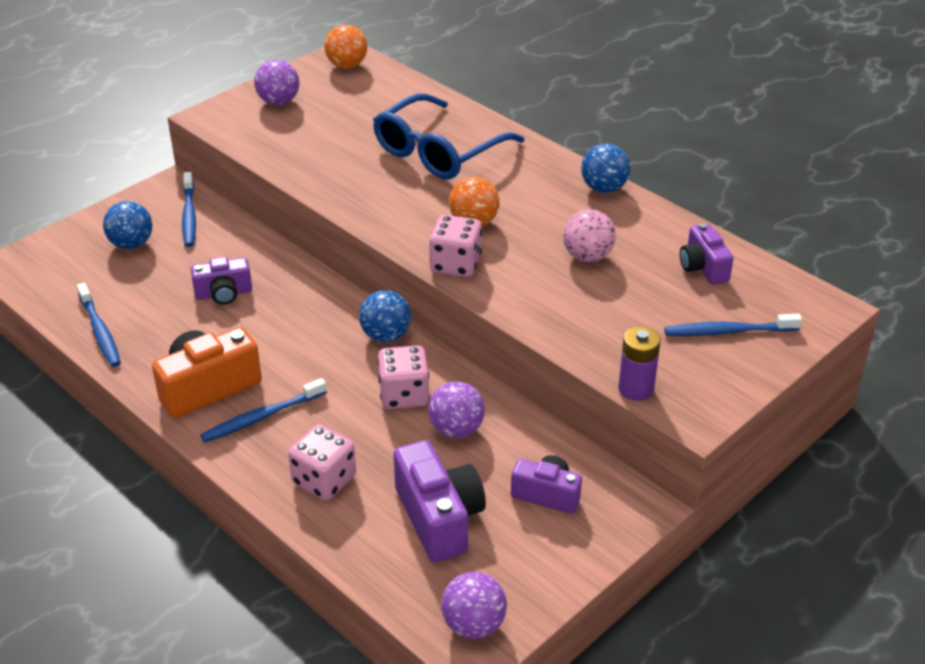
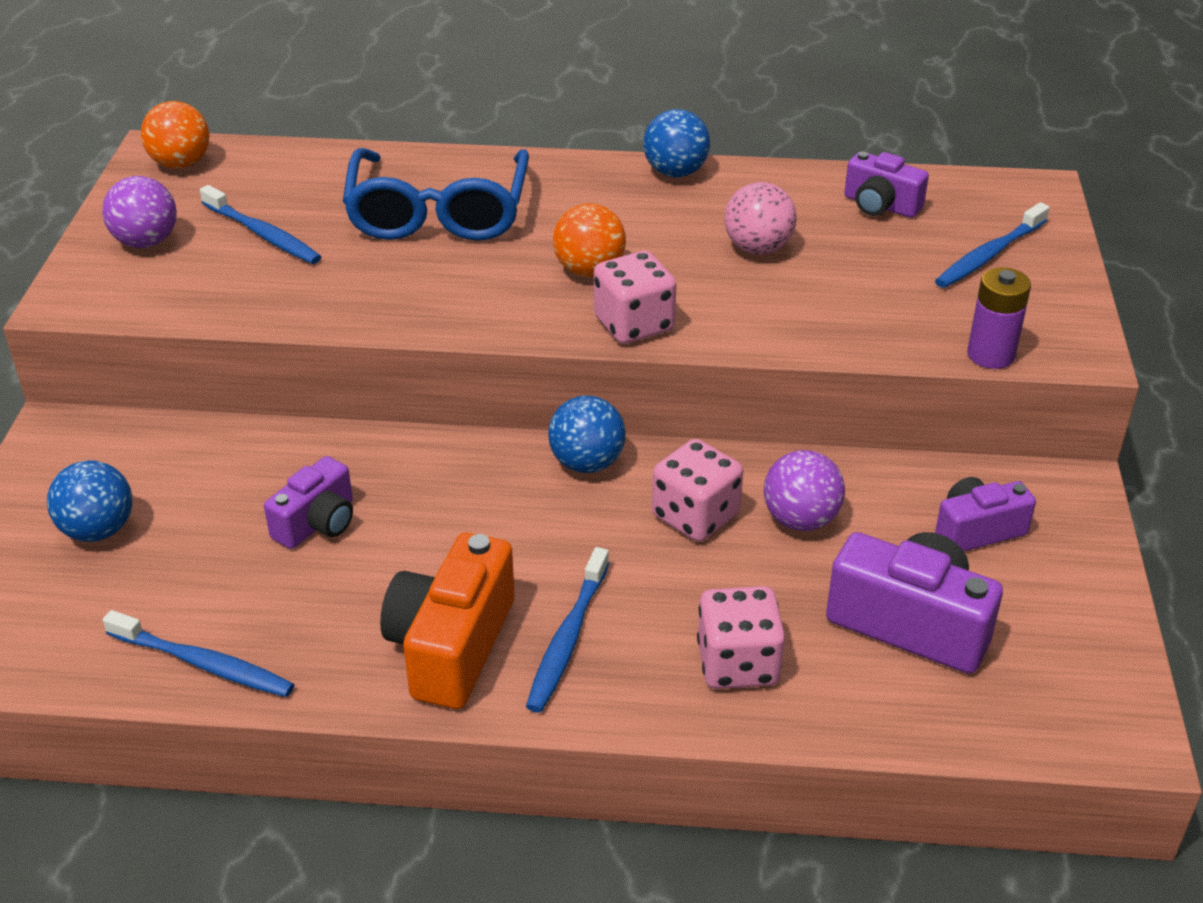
camera: 40 degrees left, 0 degrees up
blue toothbrush [182,172,196,247] -> blue toothbrush moved to [200,185,321,264]
purple ball [441,572,507,639] -> none

